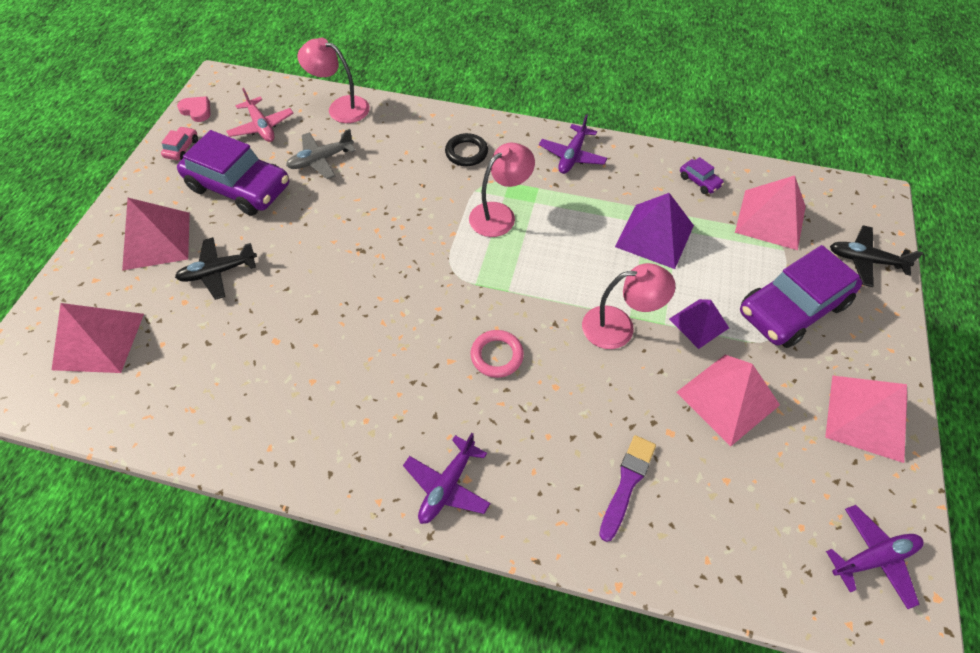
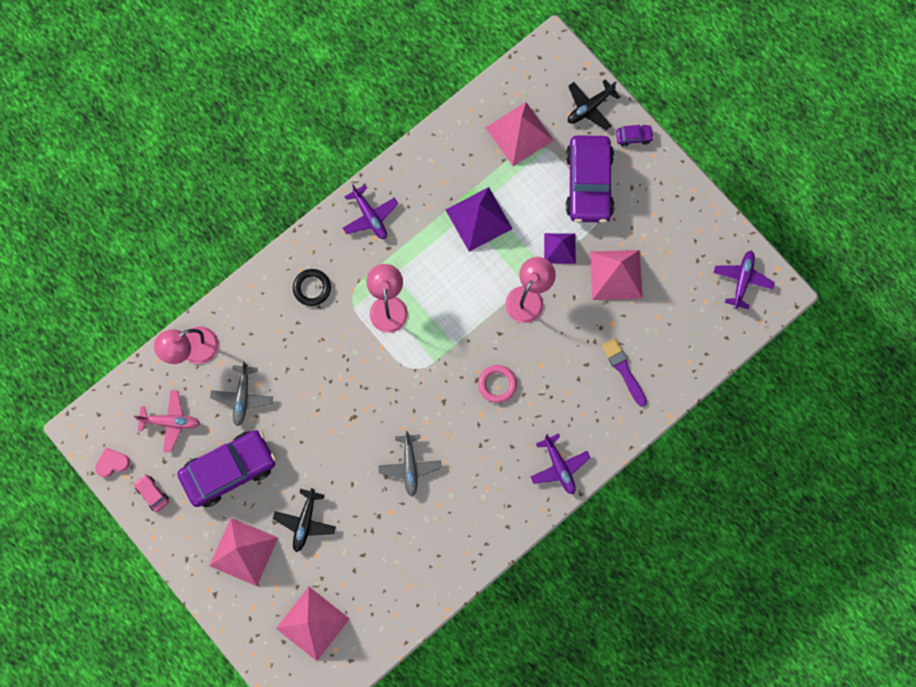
camera: 55 degrees left, 20 degrees up
purple car [680,157,724,194] -> purple car moved to [616,125,654,146]
pink pyramid [825,375,907,463] -> none
none -> grey plane [378,431,442,496]

